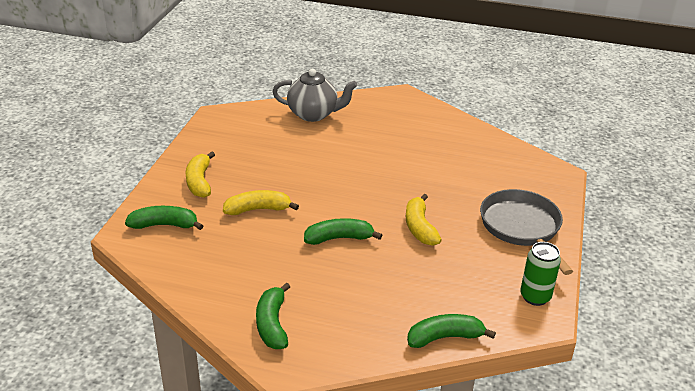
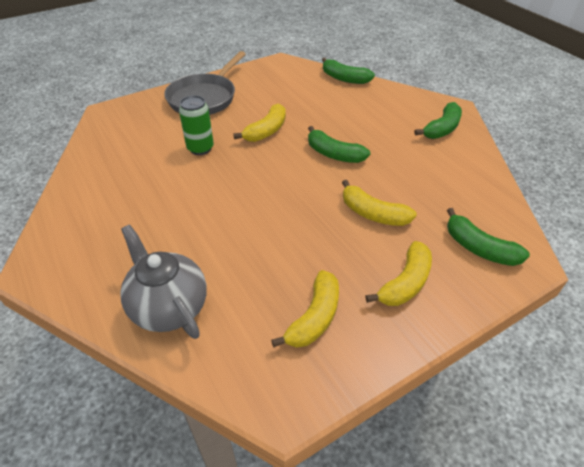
camera: 135 degrees left, 10 degrees up
green can [520,242,561,306] -> green can moved to [179,95,214,155]
none -> yellow banana [271,270,339,348]

